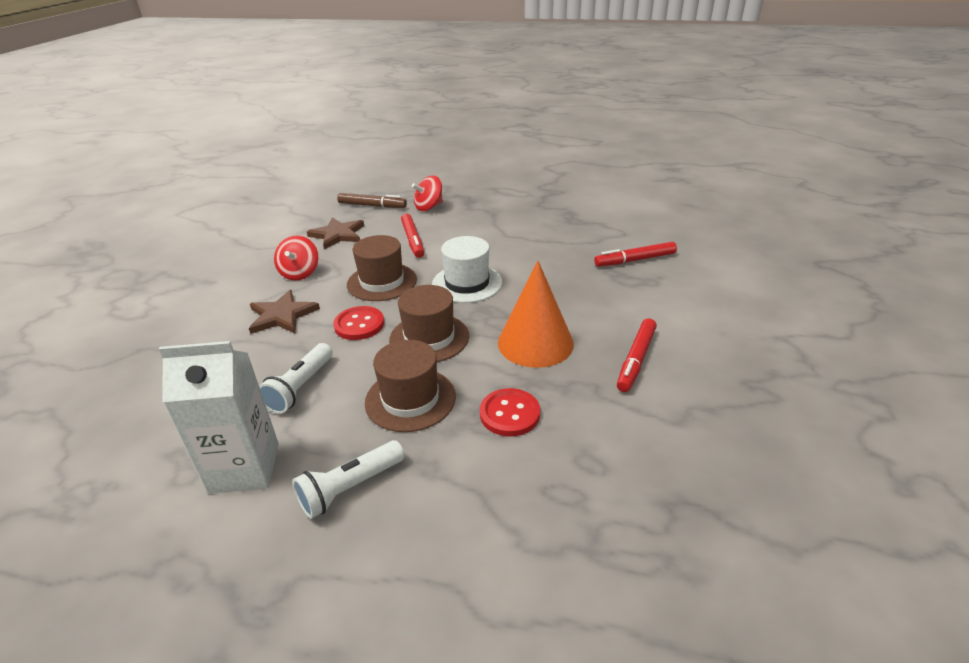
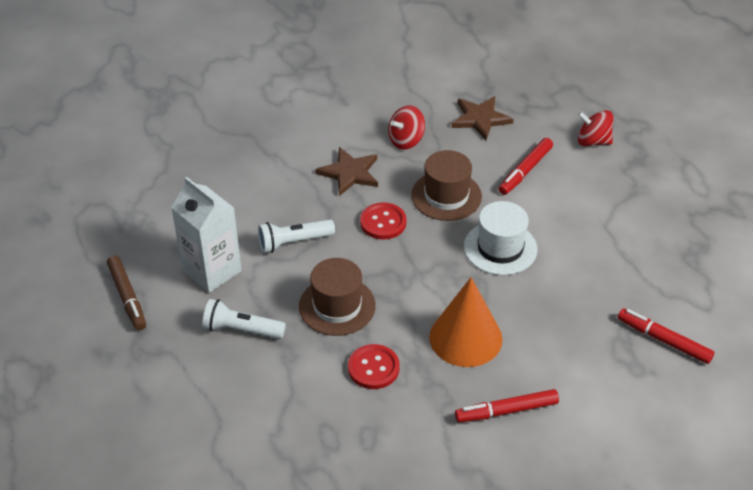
camera: 50 degrees right, 10 degrees up
brown marker [337,193,407,208] -> brown marker moved to [107,255,146,330]
brown hat [389,285,469,362] -> none

